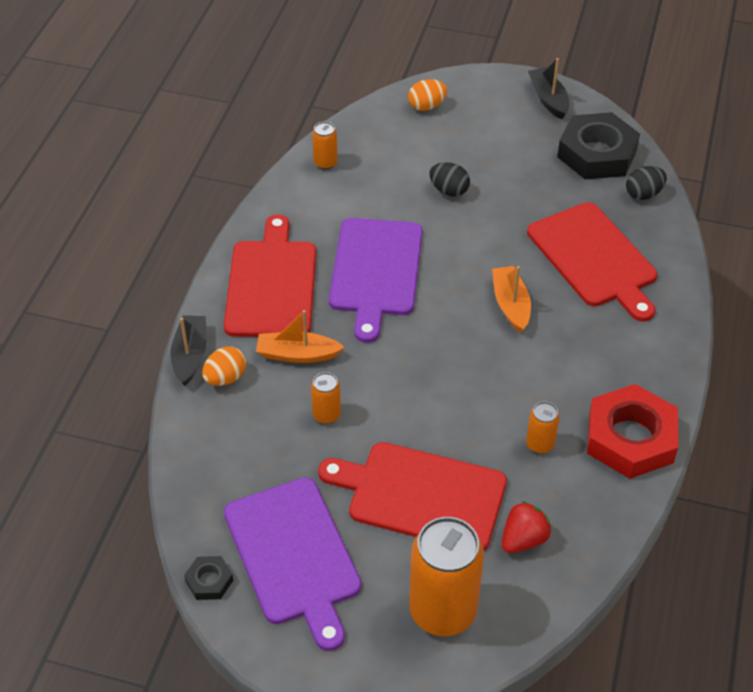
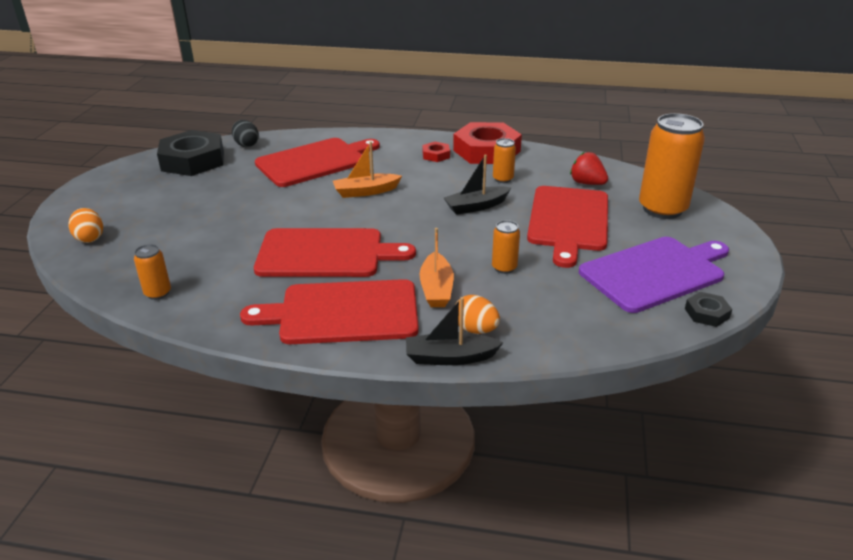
camera: 95 degrees left, 15 degrees down
purple cutting board [329,218,423,343] -> red cutting board [254,228,416,277]
black egg [430,162,470,197] -> none
black boat [528,58,569,119] -> black boat moved to [444,155,511,215]
none -> red nut [422,142,450,162]

